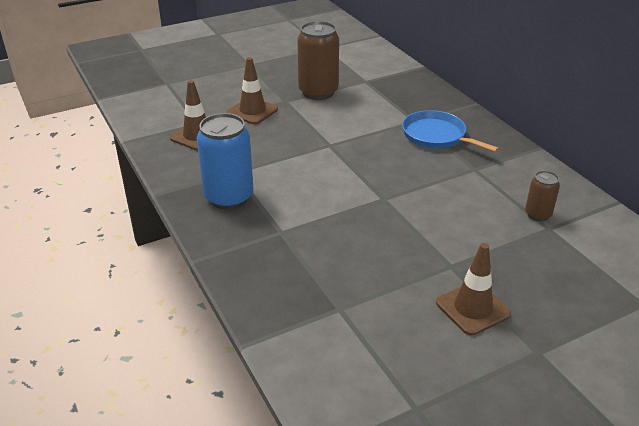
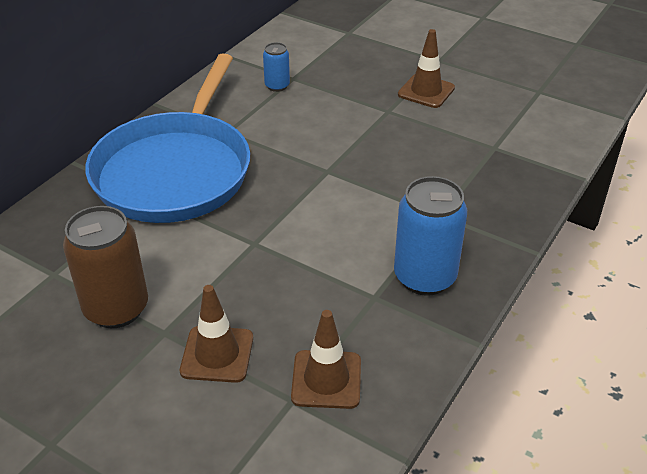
camera: 120 degrees left, 5 degrees up
blue pan [402,110,499,152] -> blue pan [85,53,250,223], size x2.00
brown can [525,171,560,221] -> blue can [263,42,290,92]

